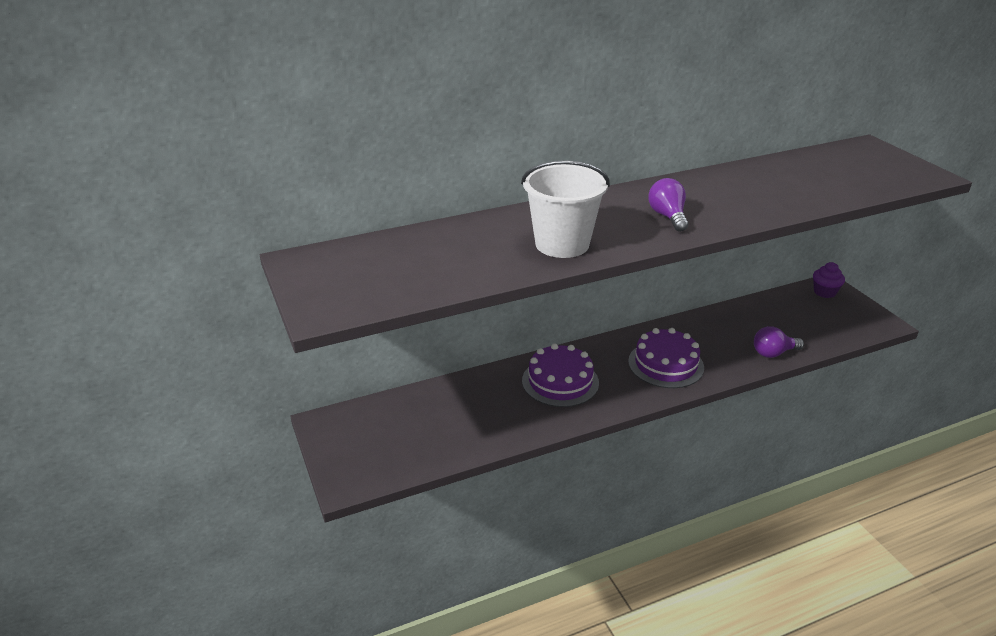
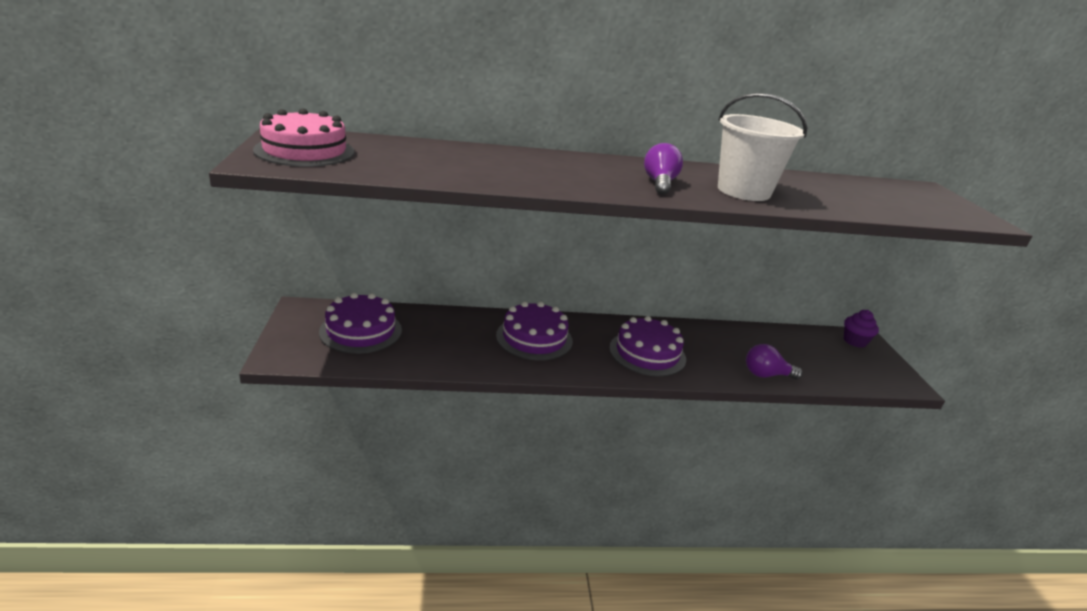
camera: 15 degrees right, 5 degrees down
white bucket [521,160,610,258] -> white bucket moved to [718,93,808,201]
none -> pink cake [253,108,355,167]
none -> purple cake [319,293,402,354]

